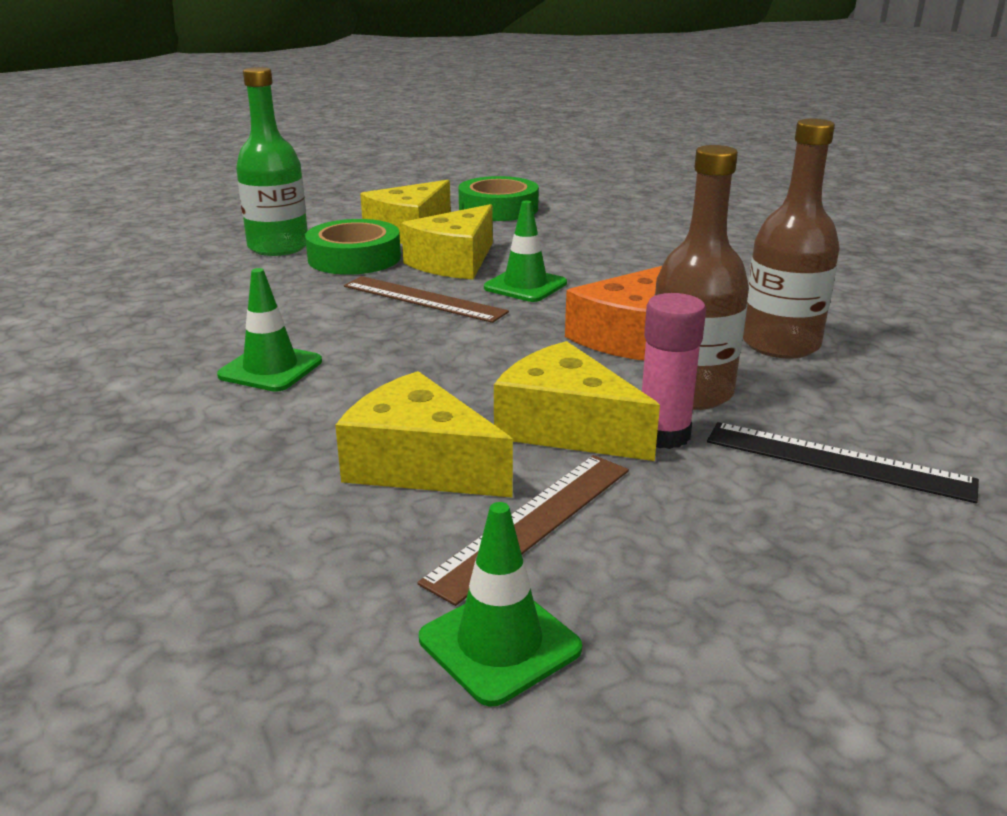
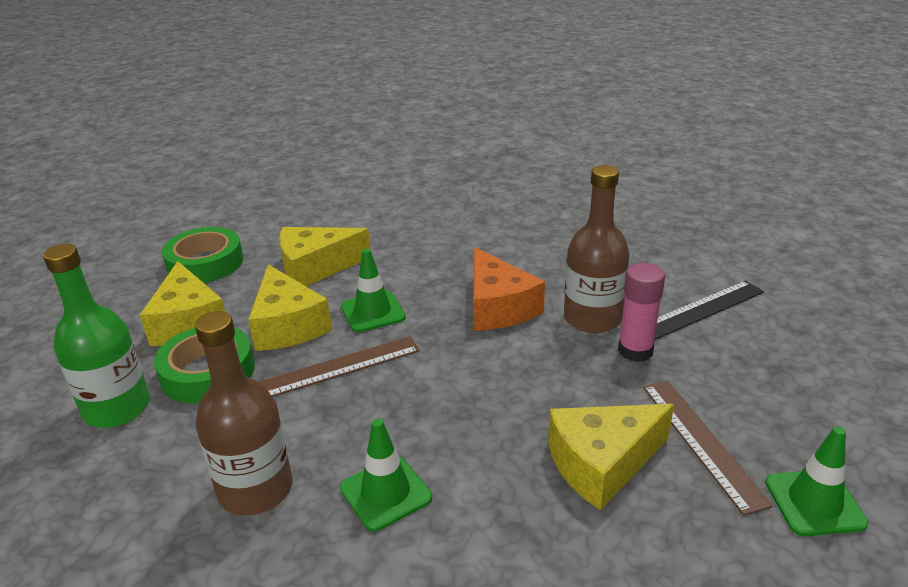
camera: 55 degrees left, 5 degrees up
yellow cheese [494,341,660,461] -> yellow cheese moved to [279,227,371,286]
brown bottle [743,119,840,358] -> brown bottle moved to [195,311,293,516]

